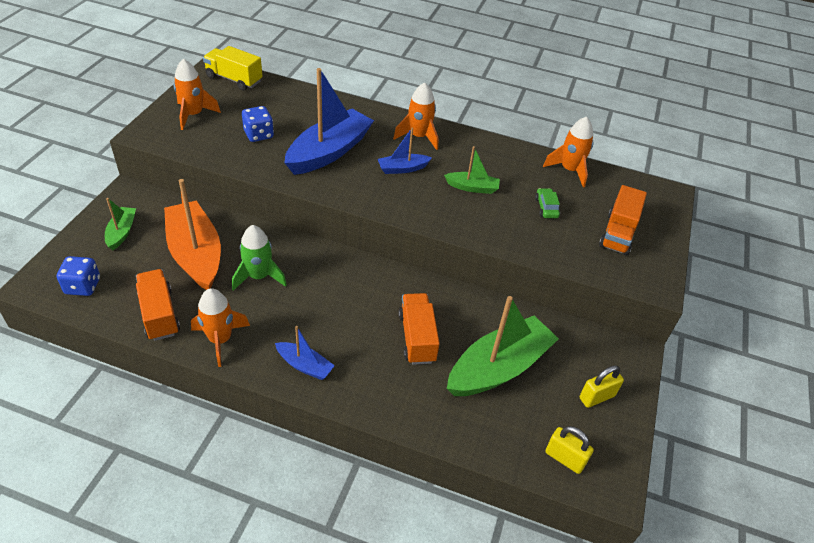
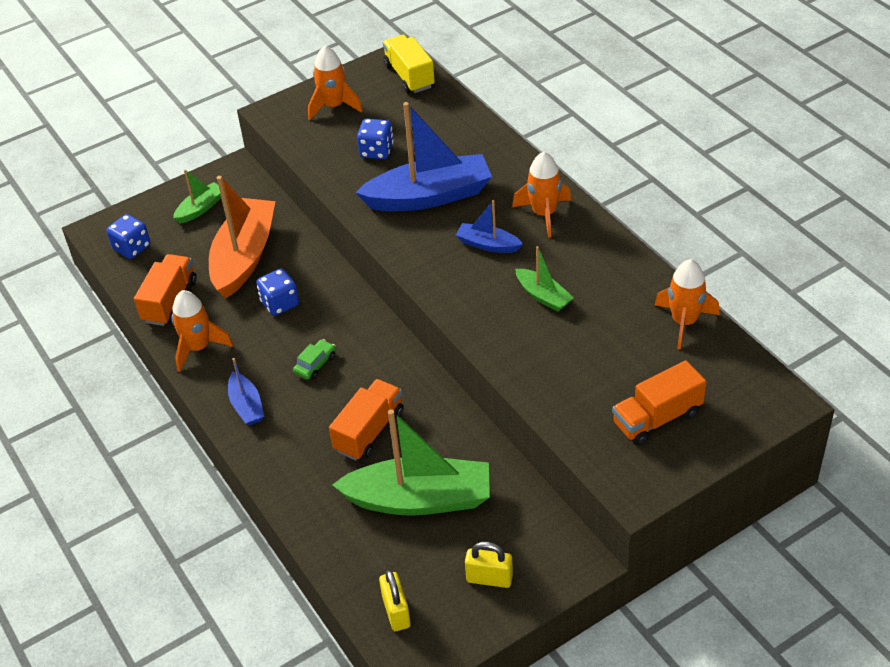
camera: 45 degrees right, 0 degrees up
green rocket [232,225,287,291] -> blue dice [256,269,299,316]
green car [535,188,560,218] -> green car moved to [293,339,336,380]

